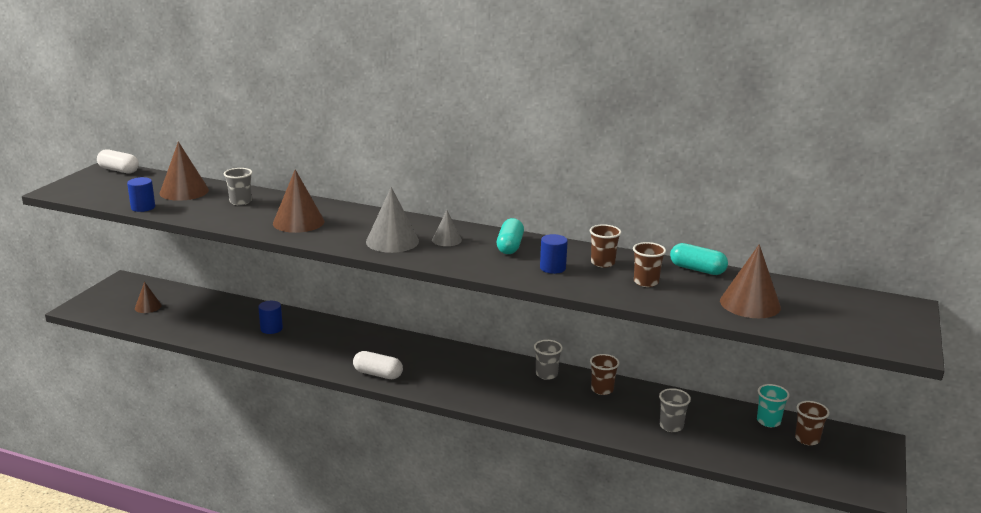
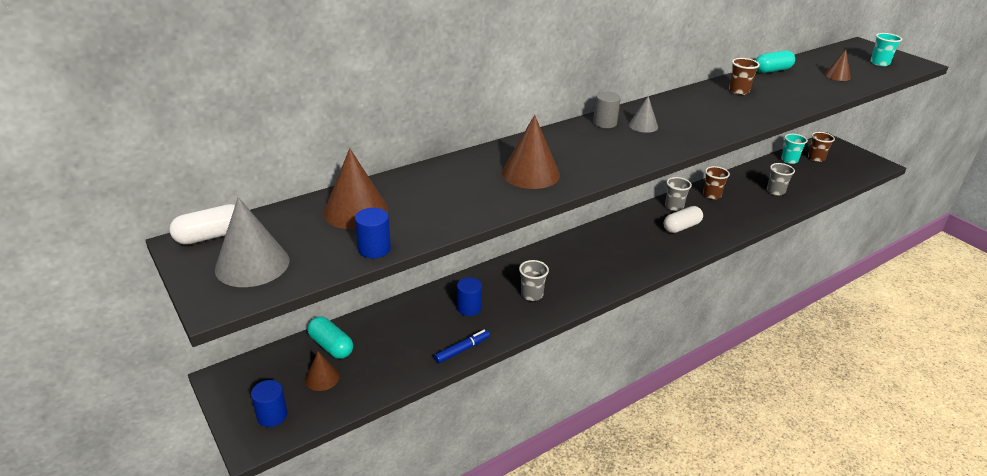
camera: 55 degrees left, 10 degrees up
grey cup [224,168,252,205] -> grey cup moved to [519,260,549,301]
white capsule [353,351,403,379] -> white capsule moved to [664,206,703,233]
grey cone [366,187,419,253] -> grey cone moved to [215,197,289,287]
turquoise capsule [497,218,524,254] -> turquoise capsule moved to [307,316,353,359]
blue cylinder [540,234,568,274] -> blue cylinder moved to [251,380,287,427]
brown cup [633,242,666,287] -> none
brown cone [720,244,781,318] -> brown cone [824,50,851,81], size x0.57
none -> blue marker [434,330,490,363]
none -> grey cylinder [593,91,621,128]
none -> turquoise cup [870,33,902,66]

